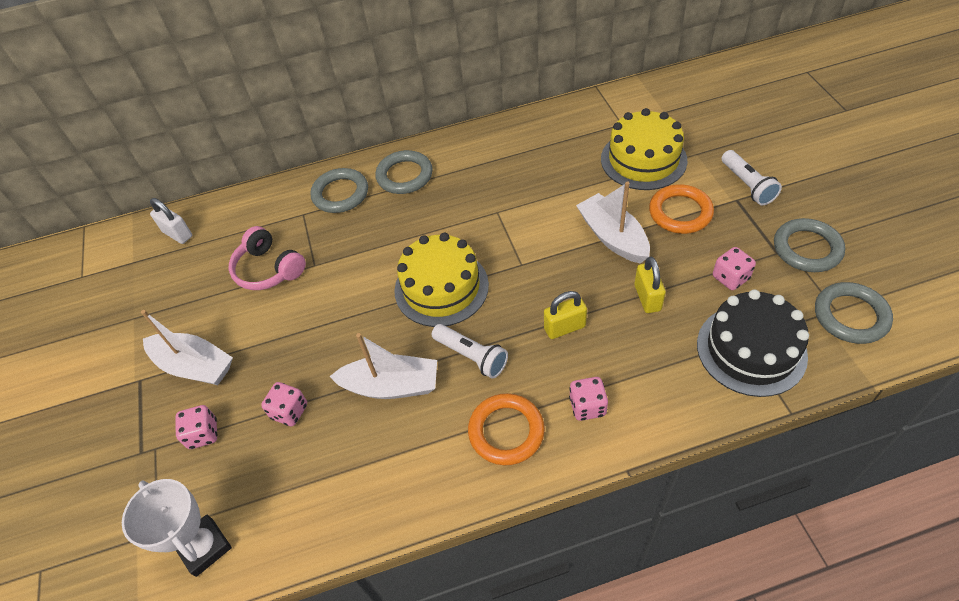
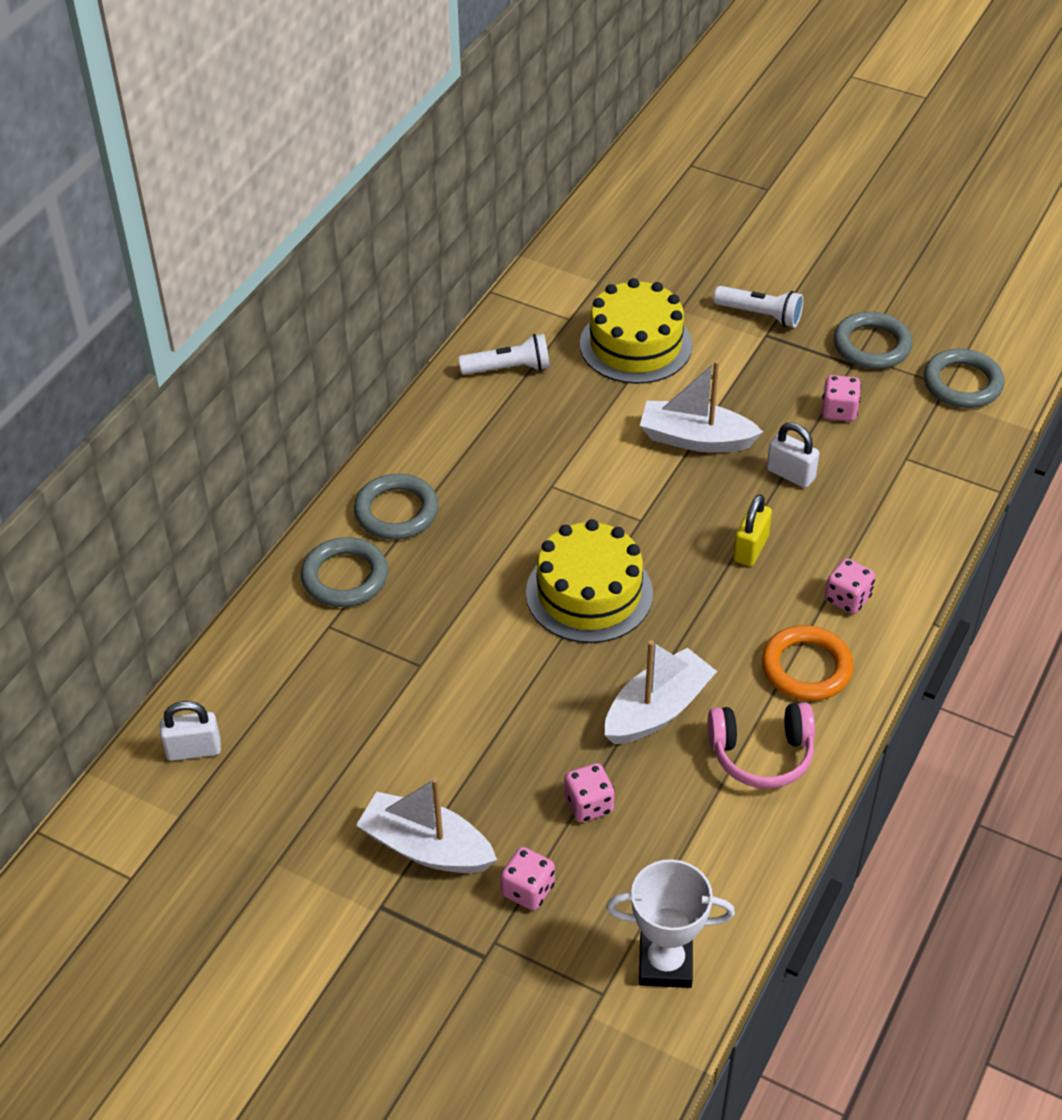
camera: 50 degrees left, 5 degrees down
white boat [141,310,233,385] -> white boat turned 135 degrees counterclockwise [356,777,497,873]
pink headphones [229,226,306,290] -> pink headphones moved to [708,702,815,789]
white flashlight [432,324,508,378] -> white flashlight moved to [458,334,550,375]
yellow padlock [634,257,666,313] -> white padlock [767,422,819,488]
orange ring [649,184,714,234] -> none
black cake [697,289,809,397] -> none

